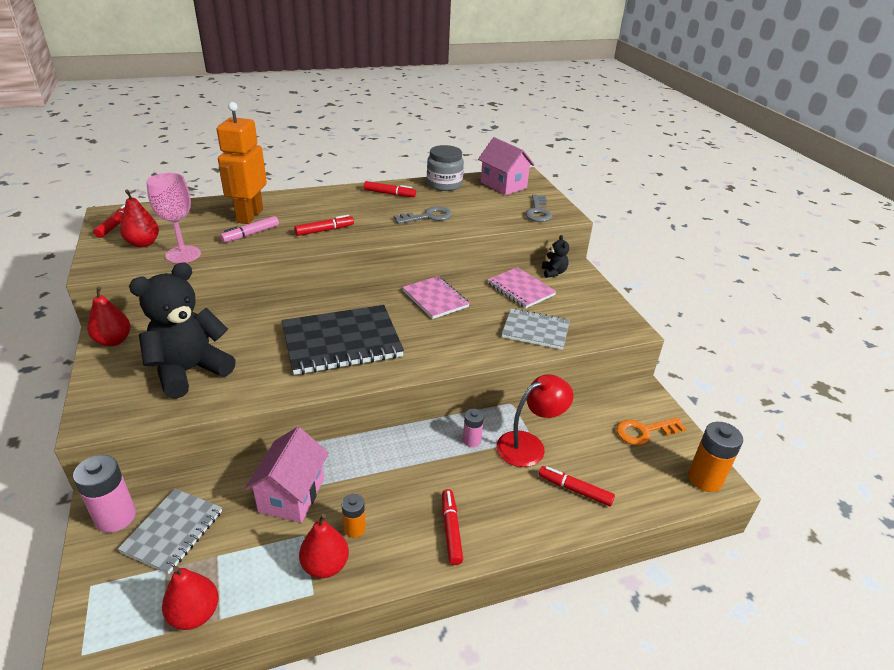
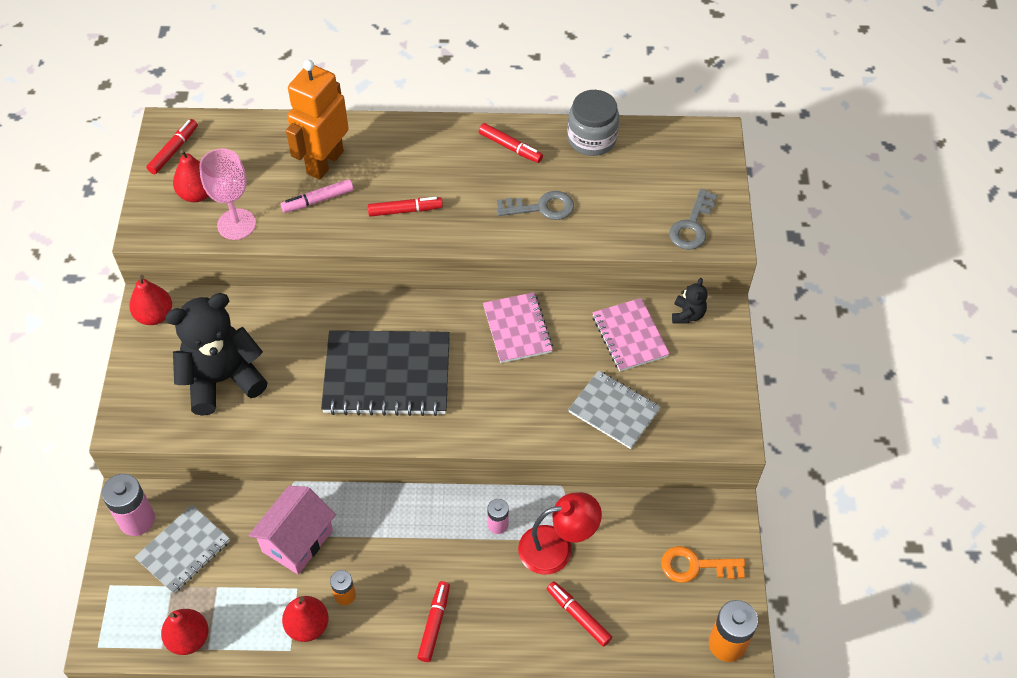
camera: 20 degrees right, 20 degrees up
pink house [478,137,535,195] -> none

